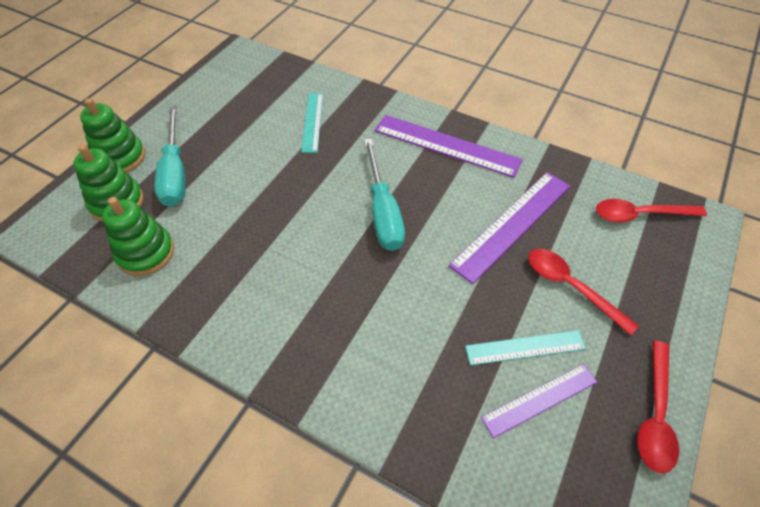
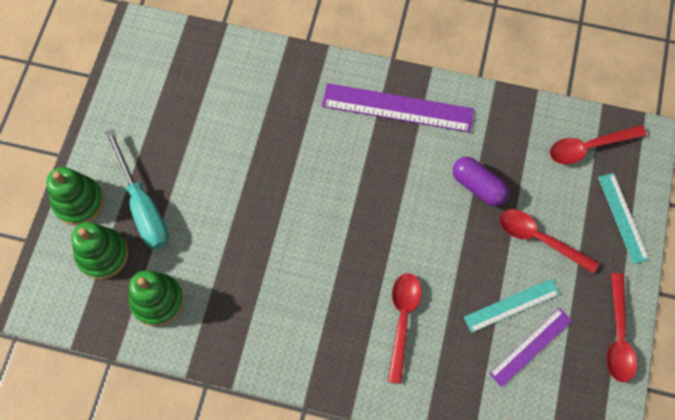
camera: 15 degrees left, 15 degrees up
turquoise ruler [301,93,323,153] -> turquoise ruler moved to [598,173,649,264]
turquoise screwdriver [364,139,405,251] -> none
purple ruler [448,172,571,284] -> purple capsule [453,157,510,206]
none -> red spoon [388,273,422,384]

